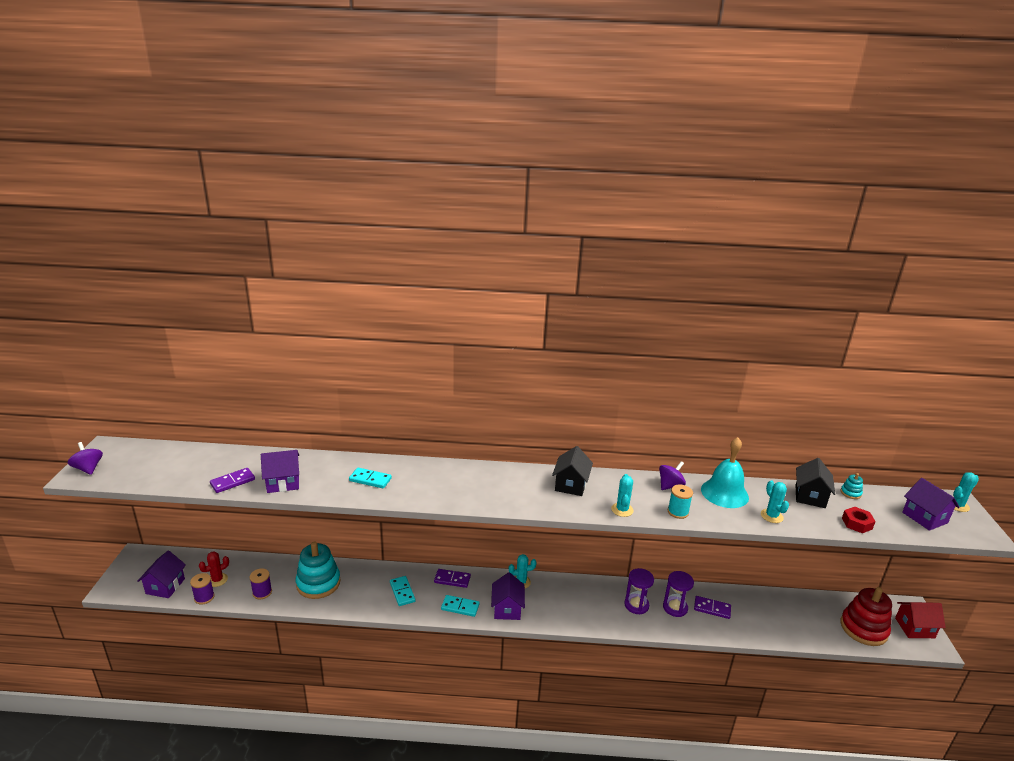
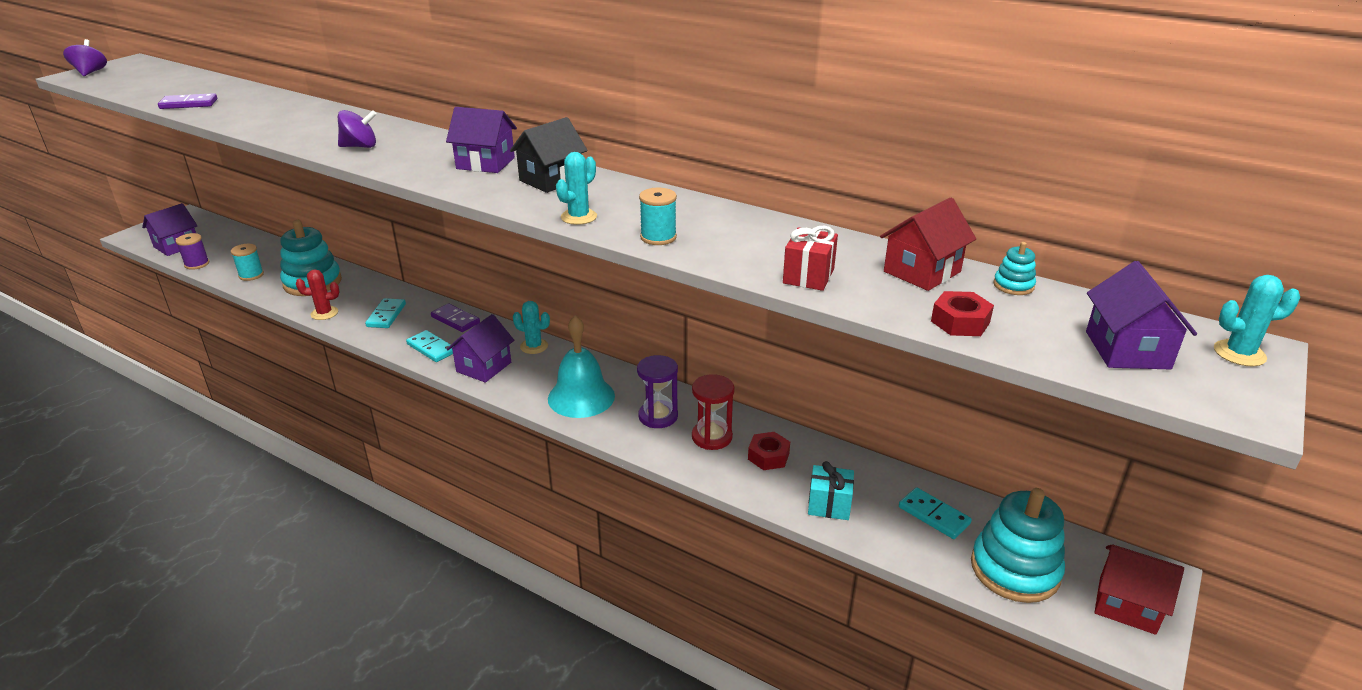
camera: 30 degrees right, 5 degrees up
red cactus [199,551,229,587] -> red cactus moved to [296,269,339,320]
purple spool [250,568,272,599] -> turquoise spool [231,244,264,281]
purple house [261,450,299,493] -> purple house moved to [446,107,517,173]
turquoise domino [349,468,392,489] -> turquoise domino moved to [899,487,972,539]
purple spinning top [659,461,686,490] -> purple spinning top moved to [338,110,377,148]
purple hourglass [663,571,694,617] -> red hourglass [692,374,735,450]
purple domino [694,596,731,619] -> red nut [748,432,790,470]
turquoise bell [701,437,749,508] -> turquoise bell moved to [548,315,615,418]
turquoise cactus [761,480,789,523] -> red gift [783,226,838,291]
black house [795,458,835,508] -> red house [880,198,976,291]
red stacking toy [840,587,892,646] -> turquoise stacking toy [971,488,1065,603]
none -> turquoise gift [808,461,854,520]

